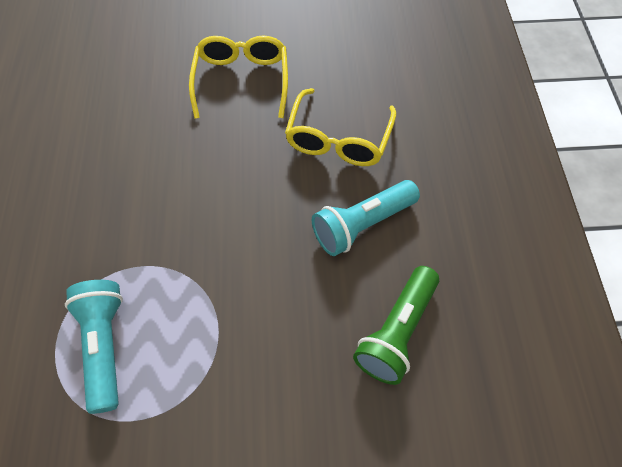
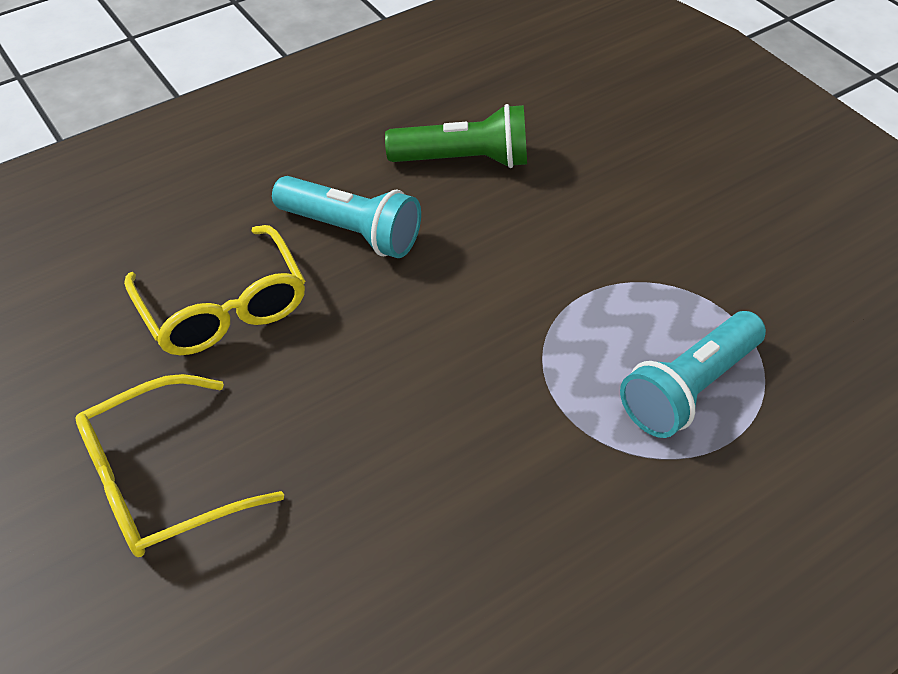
camera: 120 degrees left, 10 degrees down
yellow glasses [285,88,397,166] -> yellow glasses turned 75 degrees clockwise [124,225,305,355]

